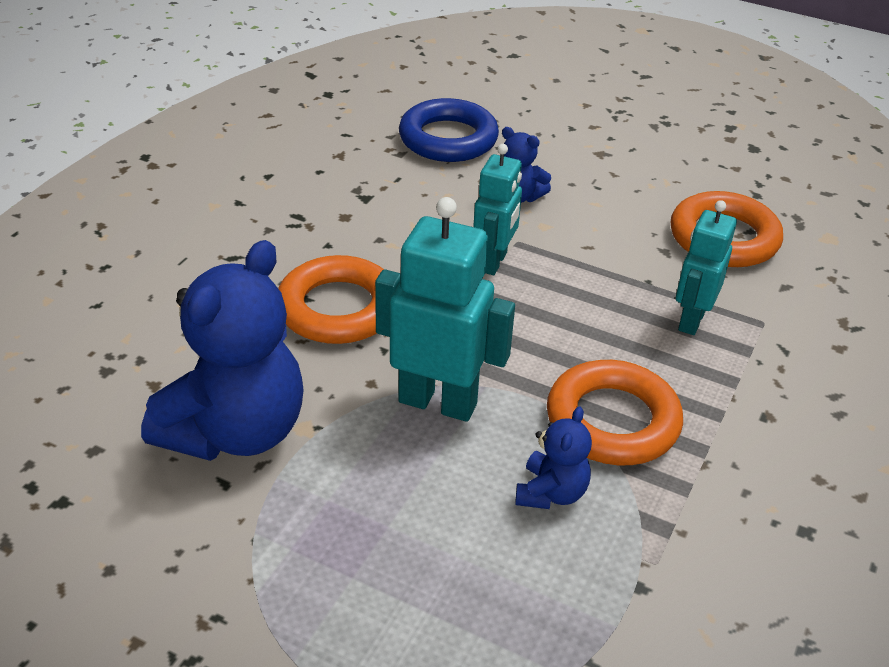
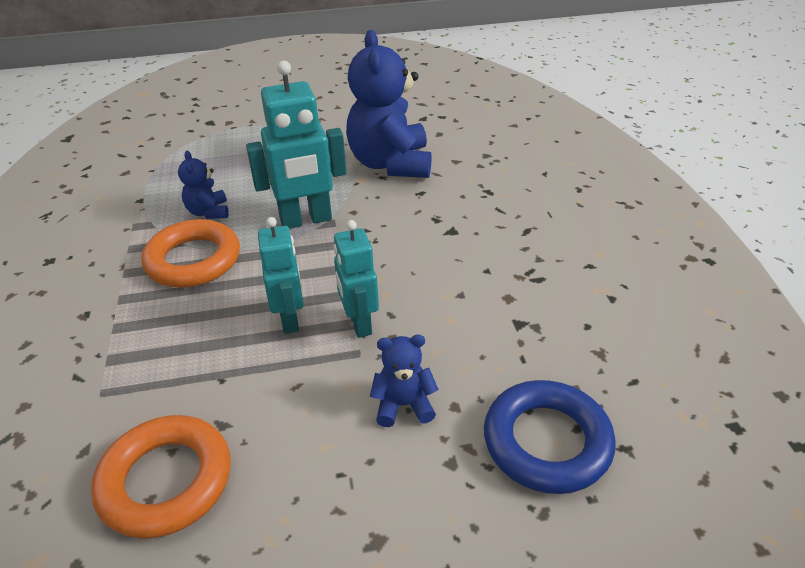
camera: 145 degrees right, 0 degrees up
orange ring [278,255,384,344] -> none
turquoise robot [676,200,737,335] -> turquoise robot moved to [258,217,304,334]

